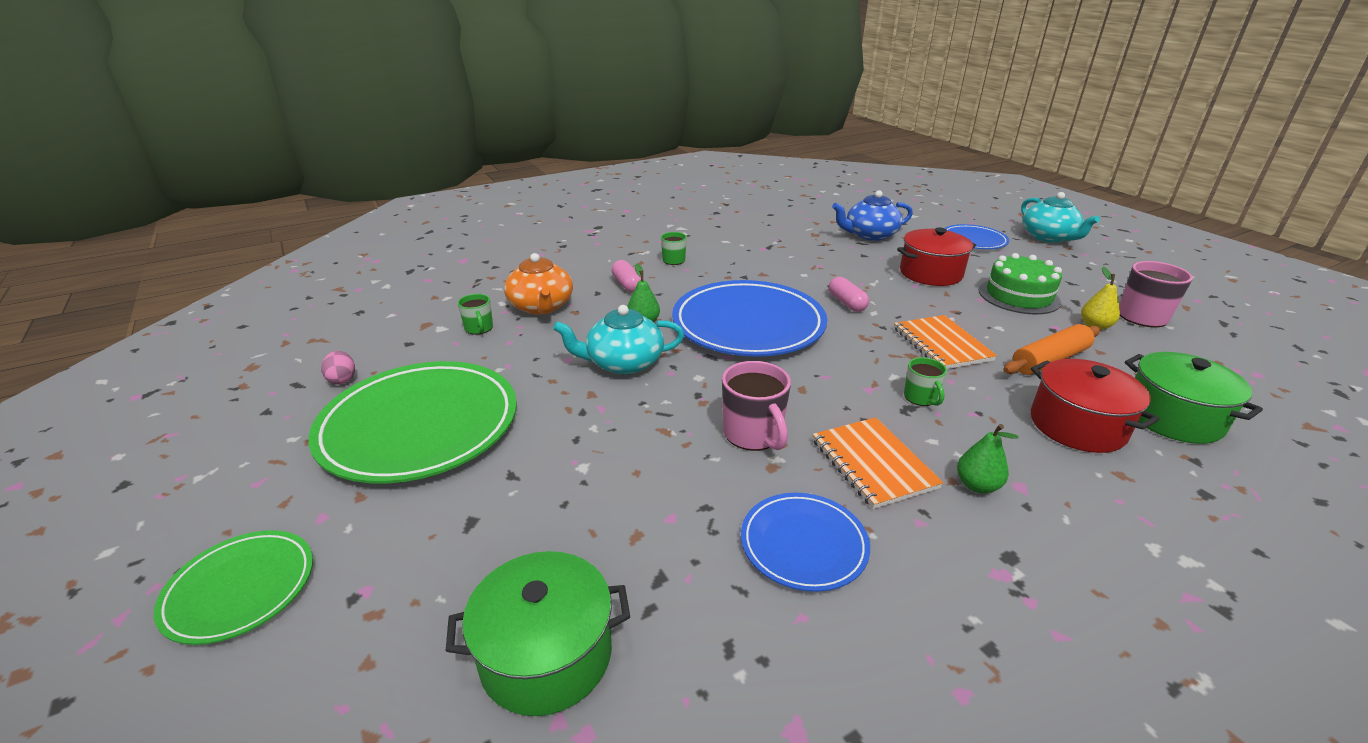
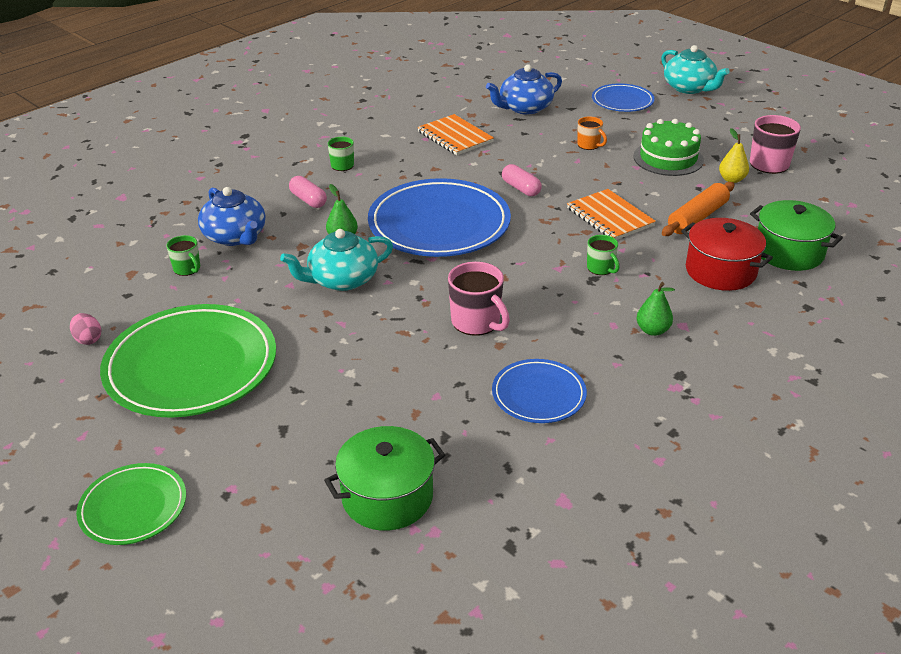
camera: 15 degrees left, 5 degrees up
orange teapot [504,253,573,315] -> blue teapot [198,187,266,246]
orange notebook [812,417,943,509] -> orange notebook moved to [417,114,494,155]
red pot [897,228,976,286] -> orange mug [577,116,607,150]

